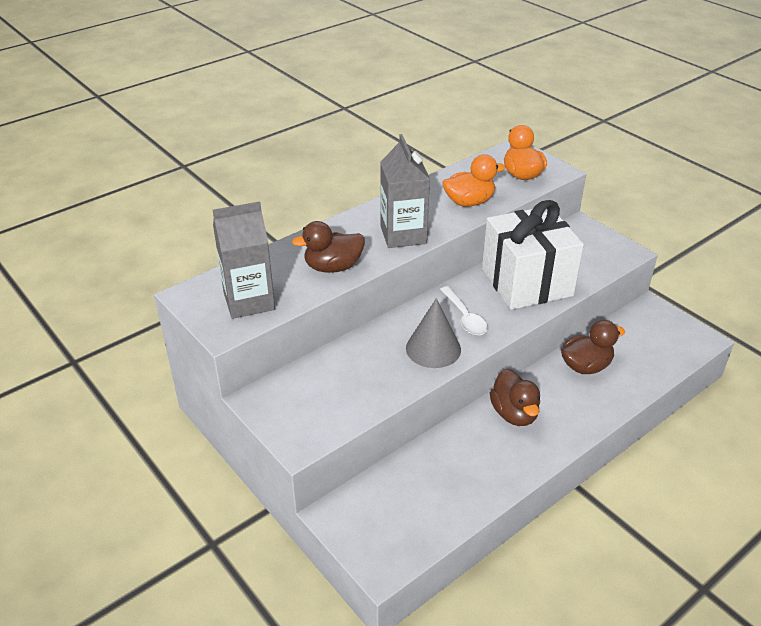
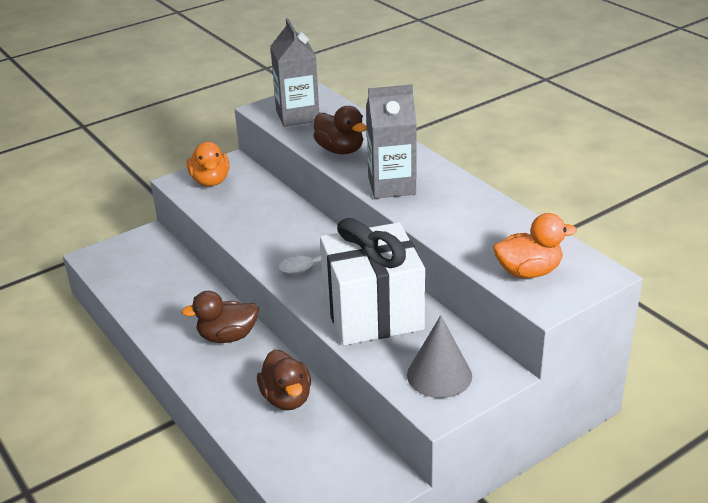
camera: 95 degrees right, 5 degrees down
brown duck [292,221,365,273] -> brown duck turned 150 degrees clockwise [313,106,367,154]
grey cone [406,298,461,368] -> grey cone moved to [407,315,472,398]
orange duck [442,154,506,207] -> orange duck moved to [187,142,230,186]

